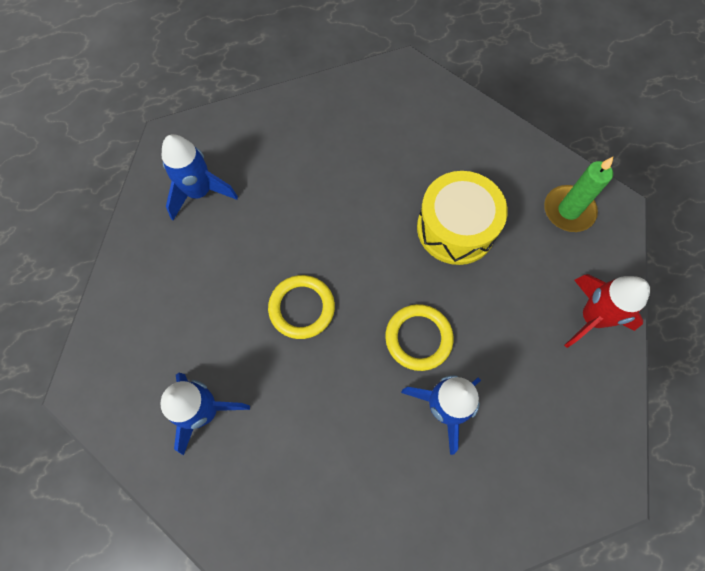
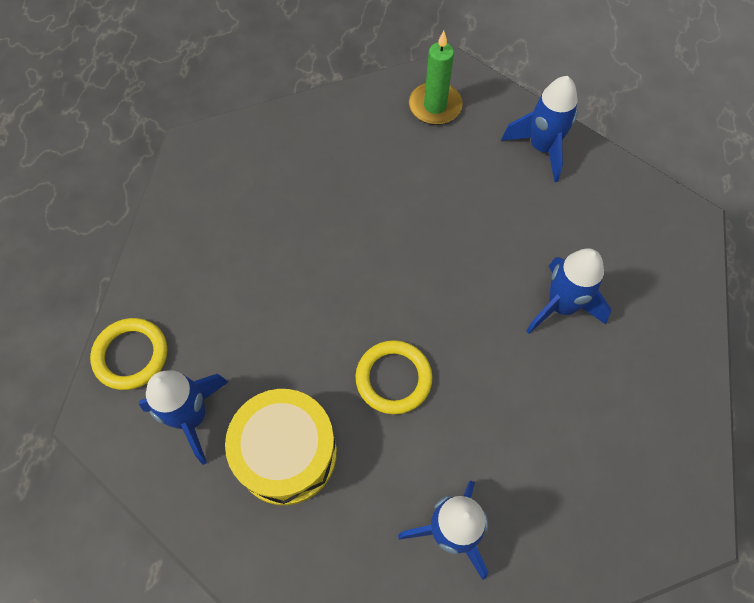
camera: 60 degrees left, 5 degrees down
yellow ring [385,304,454,371] -> yellow ring moved to [90,318,167,390]
yellow drum [417,171,508,265] -> yellow drum moved to [225,389,337,505]
red rocket [564,274,650,348] -> blue rocket [501,76,578,182]

